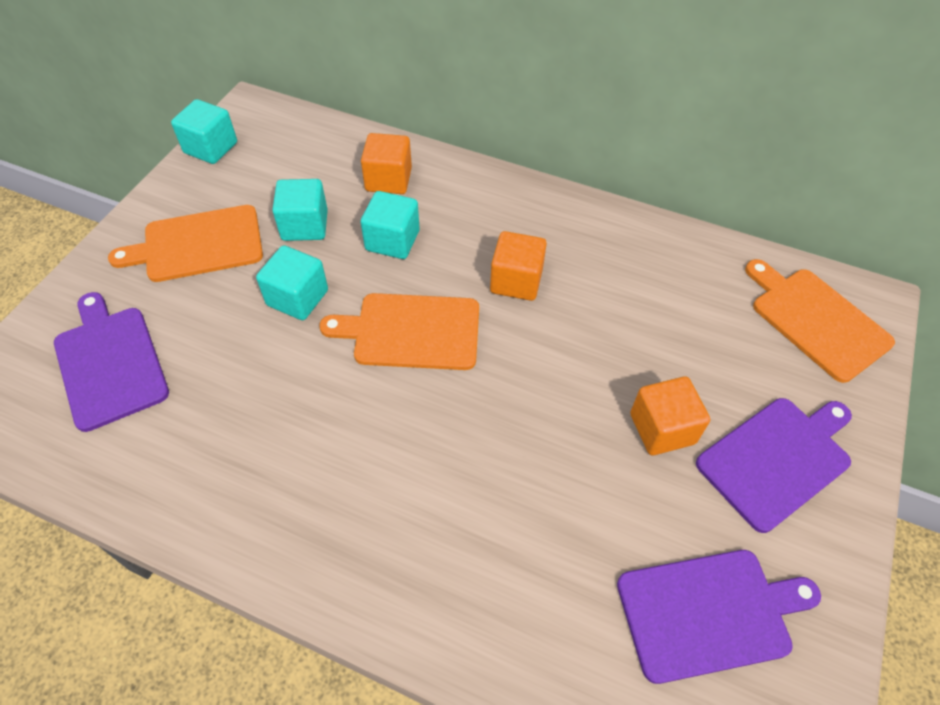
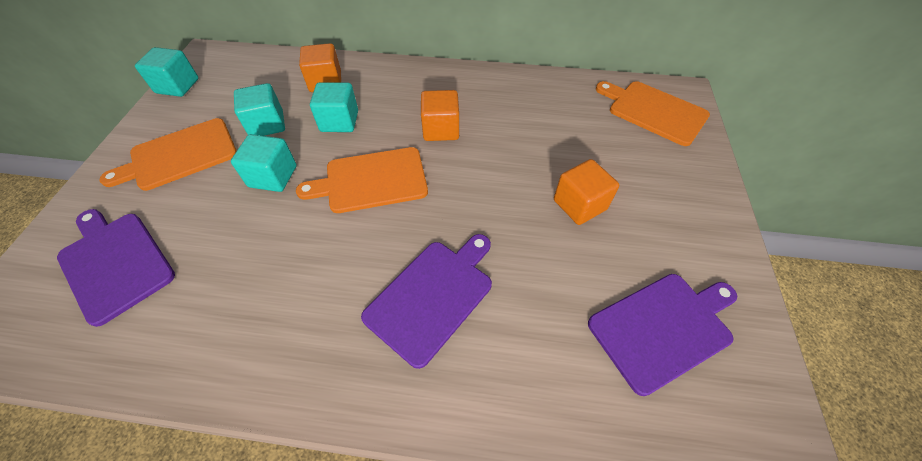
camera: 15 degrees left, 0 degrees up
purple cutting board [696,398,852,533] -> purple cutting board moved to [361,234,492,369]

